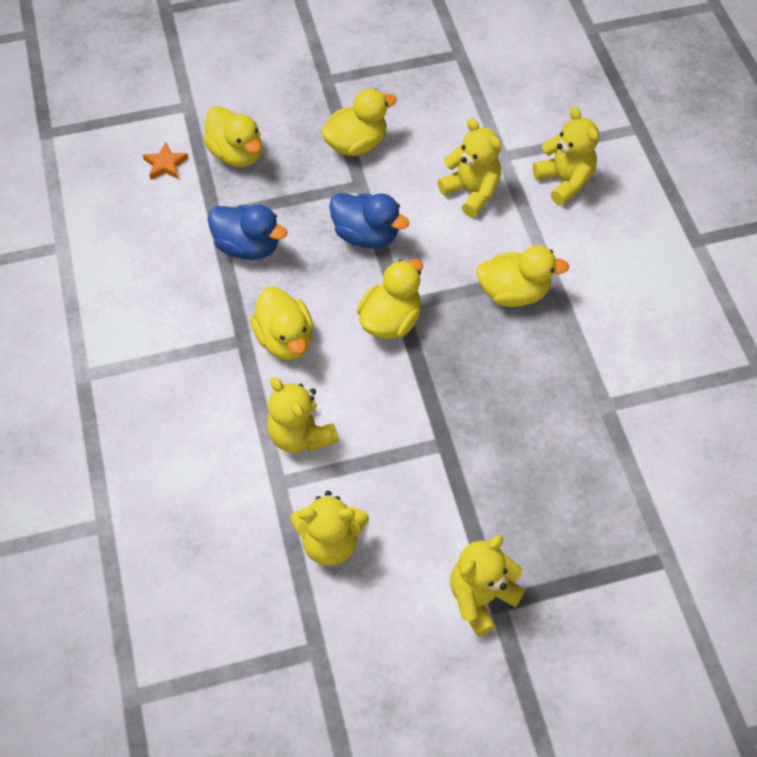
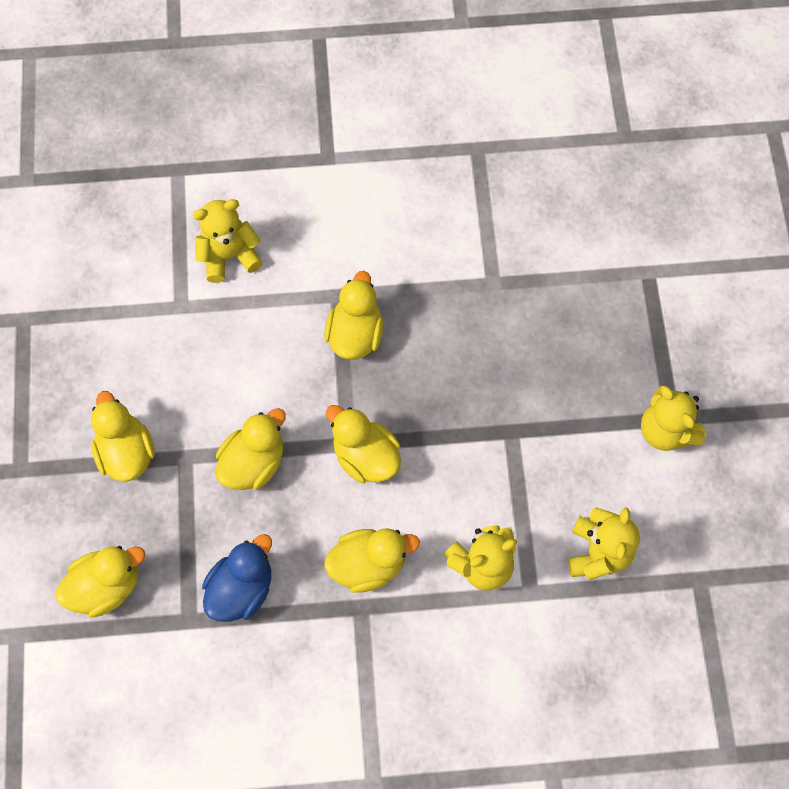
camera: 80 degrees left, 10 degrees up
orange star [143,142,189,180] -> none
blue duck [329,193,409,248] -> yellow duck [216,408,286,490]
yellow teddy bear [437,118,501,217] -> none

